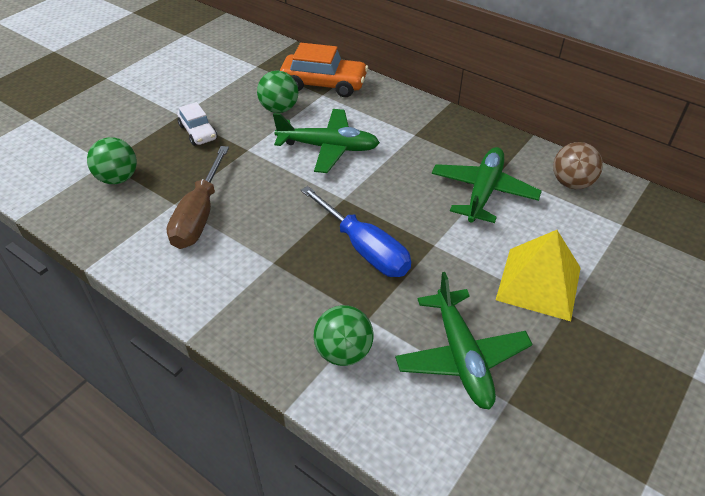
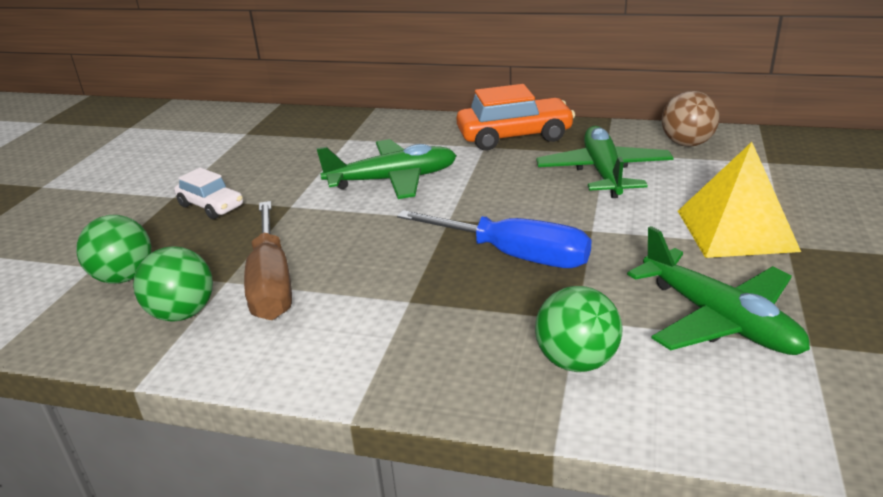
camera: 20 degrees left, 15 degrees down
green ball [257,71,298,113] -> green ball moved to [133,246,213,322]
orange car [280,43,368,97] -> orange car moved to [457,84,575,150]

